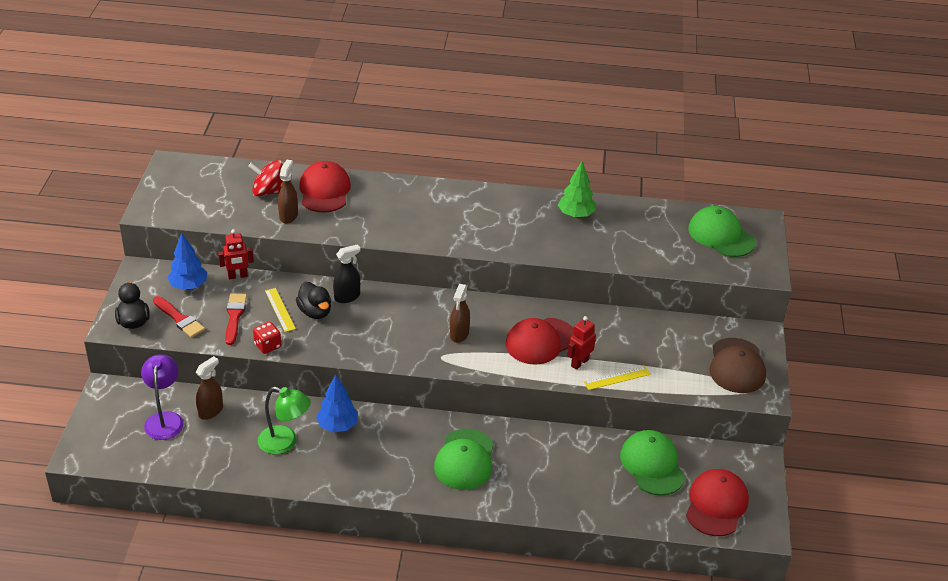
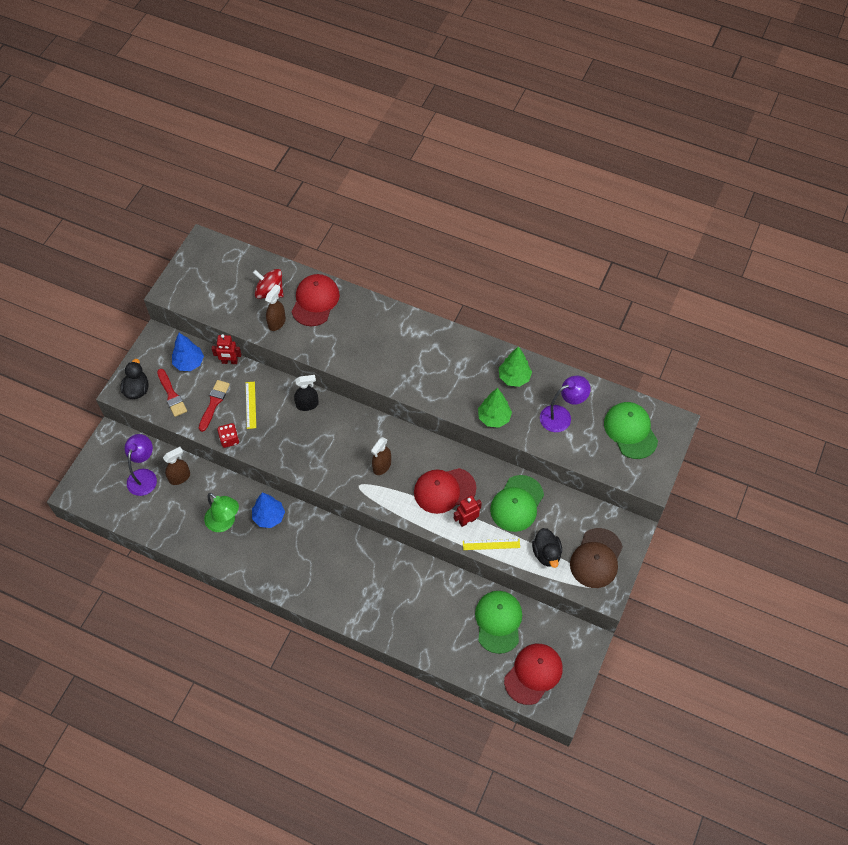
camera: 20 degrees right, 20 degrees up
black duck [296,282,331,319] -> black duck moved to [532,528,562,568]
green cap [434,429,494,490] -> green cap moved to [490,475,544,532]
none -> green tree [478,388,512,428]
none -> purple lamp [540,376,591,432]

